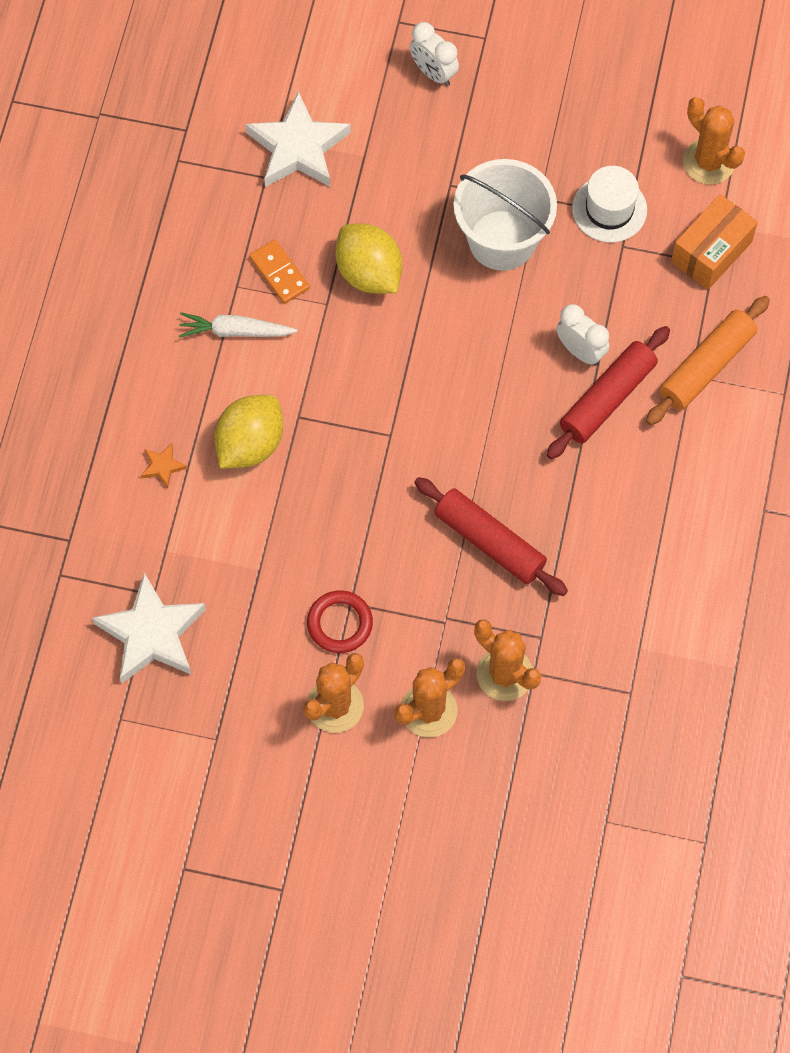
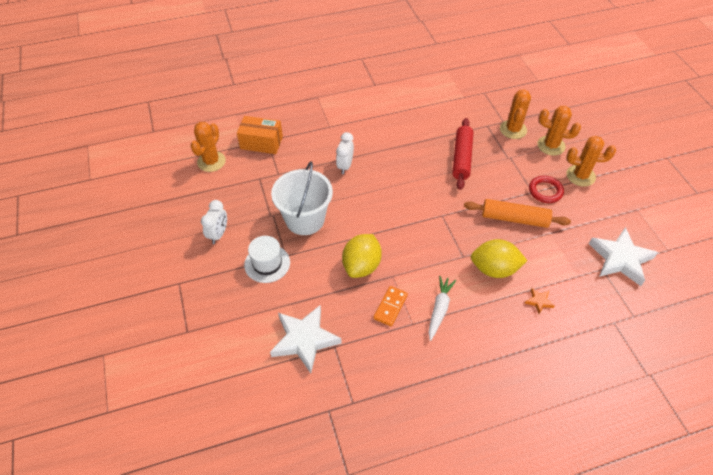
camera: 120 degrees left, 15 degrees down
white carrot [179,312,297,338] -> white carrot turned 135 degrees counterclockwise [429,276,456,341]
white clock [410,22,459,86] -> white clock moved to [201,200,227,244]
red rolling pin [547,326,670,459] -> none
white hat [572,166,647,242] -> white hat moved to [244,236,290,283]
orange rolling pin [646,296,770,425] -> orange rolling pin moved to [464,199,571,228]

